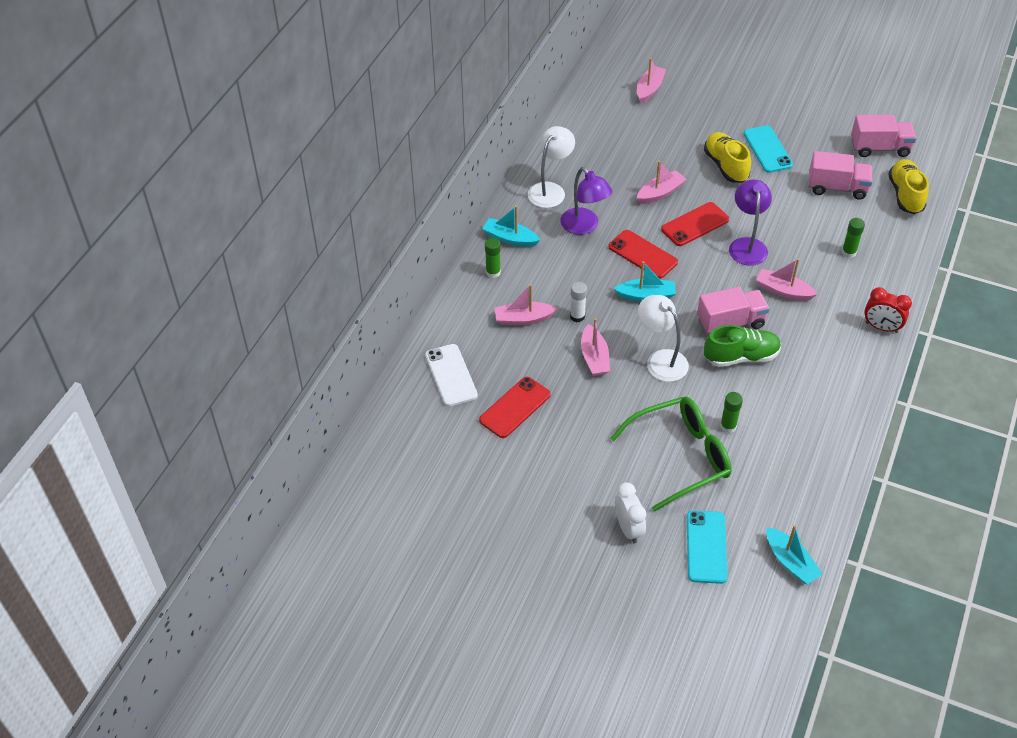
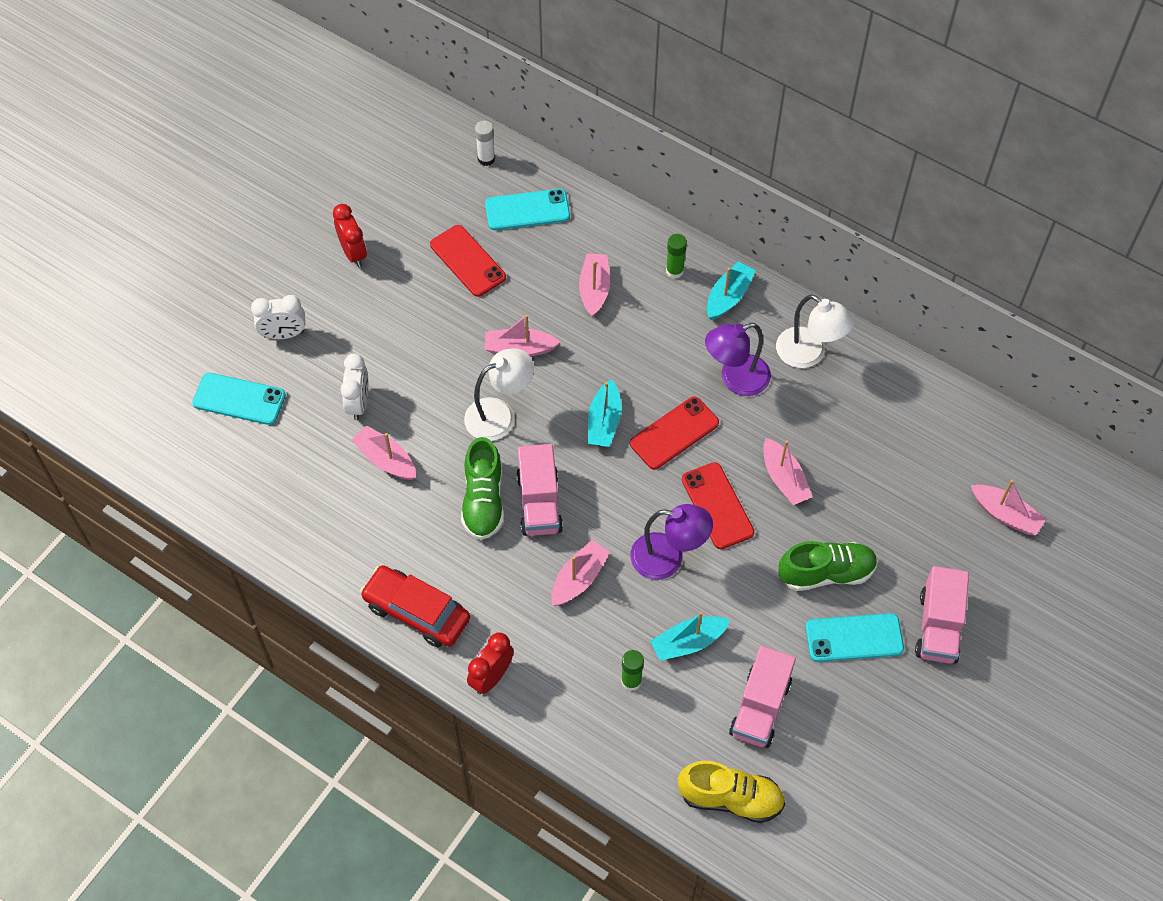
camera: 100 degrees right, 10 degrees up
white phone [425,344,478,407] -> turquoise phone [485,189,570,230]
white glue stick [570,282,587,322] -> white glue stick moved to [475,121,495,166]
green glasses [610,397,732,512] -> white clock [341,354,368,420]
yellow shoe [704,132,751,183] -> green shoe [779,541,878,591]
green glue stick [720,392,743,433] -> pink boat [352,425,416,480]
turquoise boat [766,525,823,584] -> turquoise boat moved to [650,612,730,661]
pink truck [851,115,917,157] -> pink truck moved to [915,566,969,664]
none -> red clock [333,204,367,267]
none -> red car [360,565,470,648]

